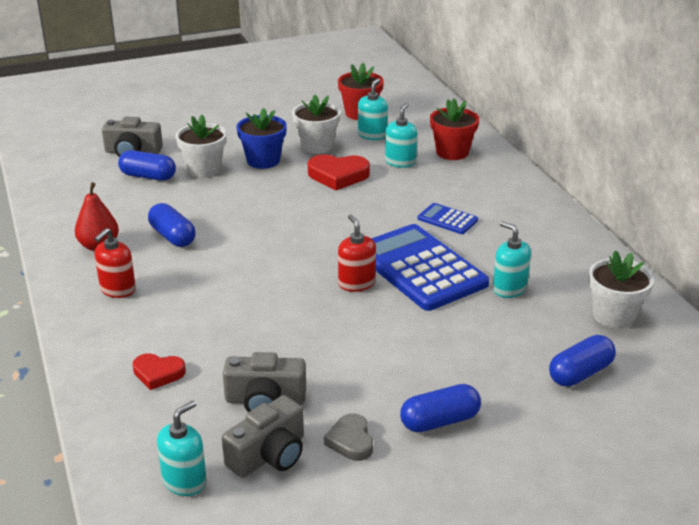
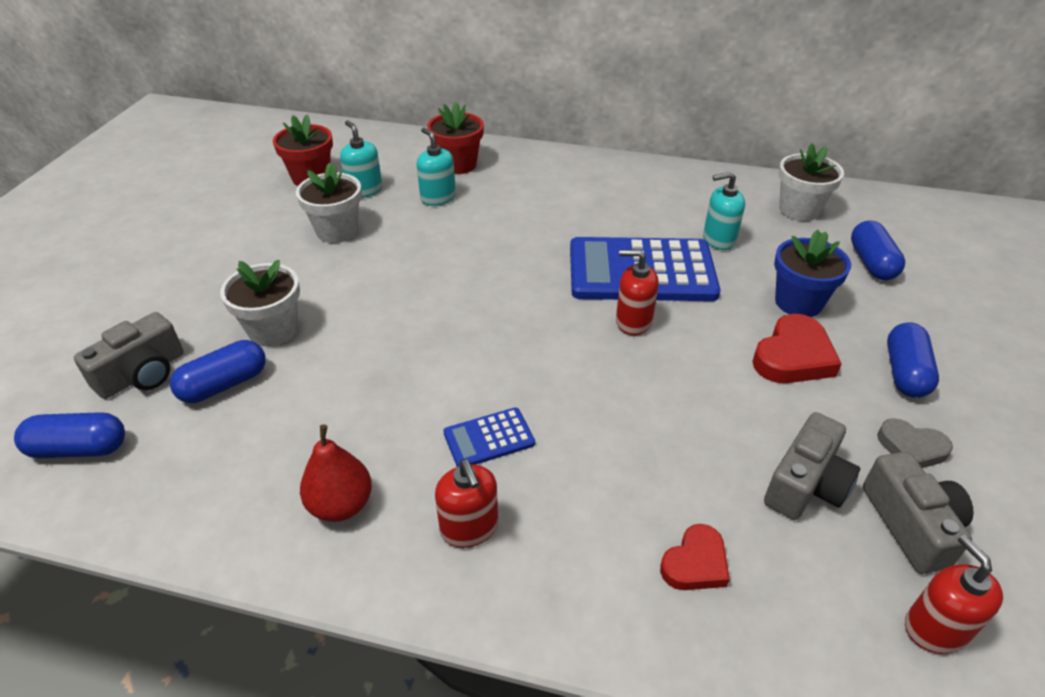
camera: 55 degrees left, 10 degrees up
blue capsule [148,203,196,247] -> blue capsule moved to [14,412,125,458]
turquoise soap dispenser [157,400,207,496] -> red soap dispenser [905,535,1003,654]
blue flower pot [237,108,287,169] -> blue flower pot moved to [774,230,851,317]
red heart [308,154,370,190] -> red heart moved to [752,314,842,383]
blue calculator [417,203,478,234] -> blue calculator moved to [443,407,535,467]

